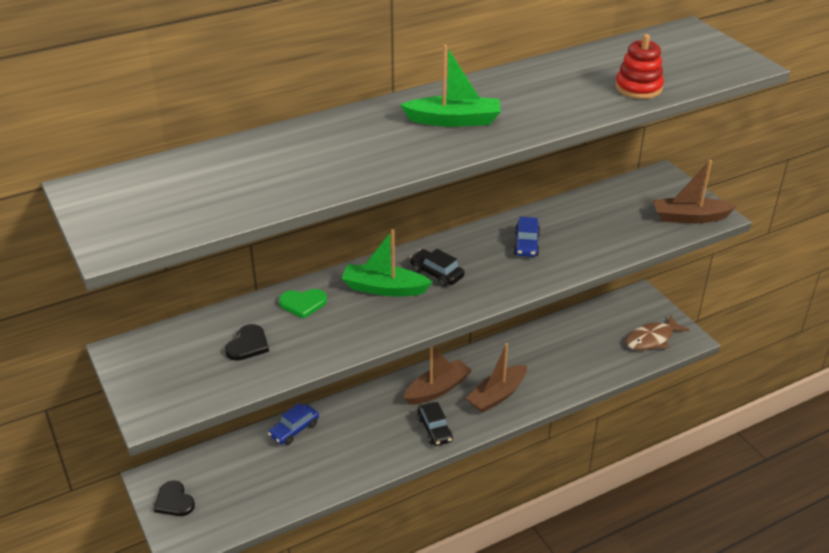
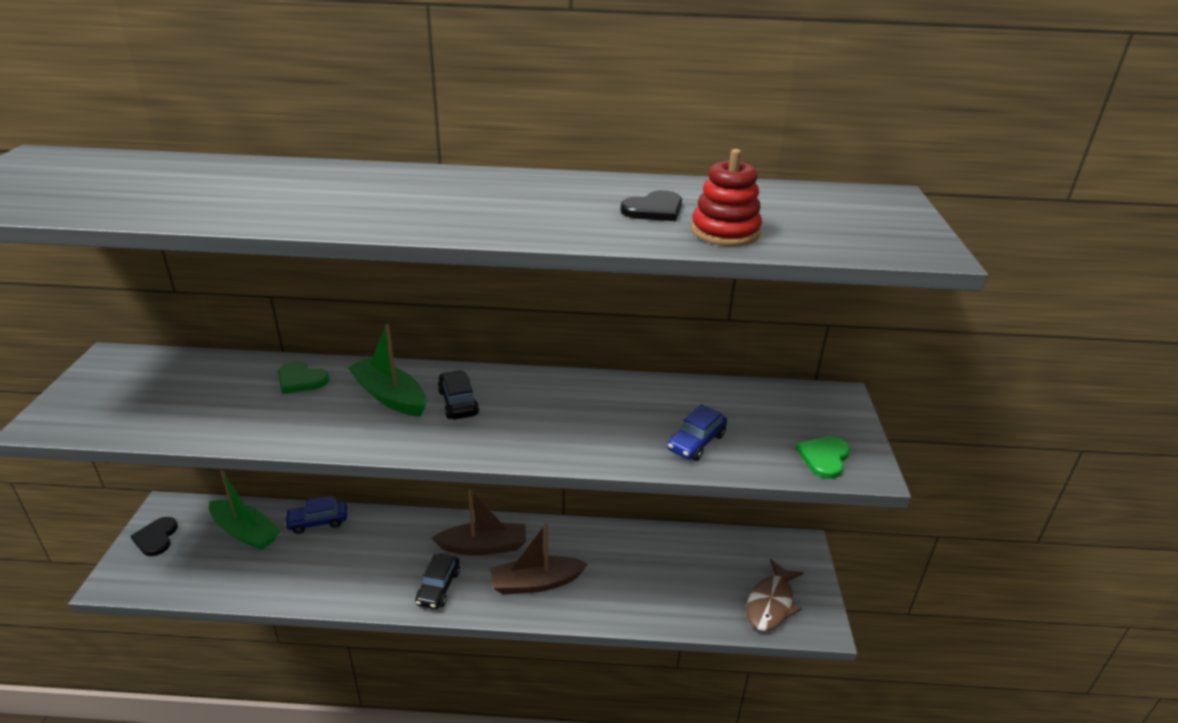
camera: 30 degrees right, 5 degrees down
black heart [225,324,269,361] -> black heart moved to [620,190,682,221]
green boat [400,45,501,127] -> green boat moved to [209,471,280,550]
blue car [513,217,540,257] -> blue car moved to [667,404,727,461]
brown fish [625,315,689,350] -> brown fish turned 60 degrees counterclockwise [746,559,804,631]
brown boat [653,160,737,224] -> green heart [796,436,850,479]

